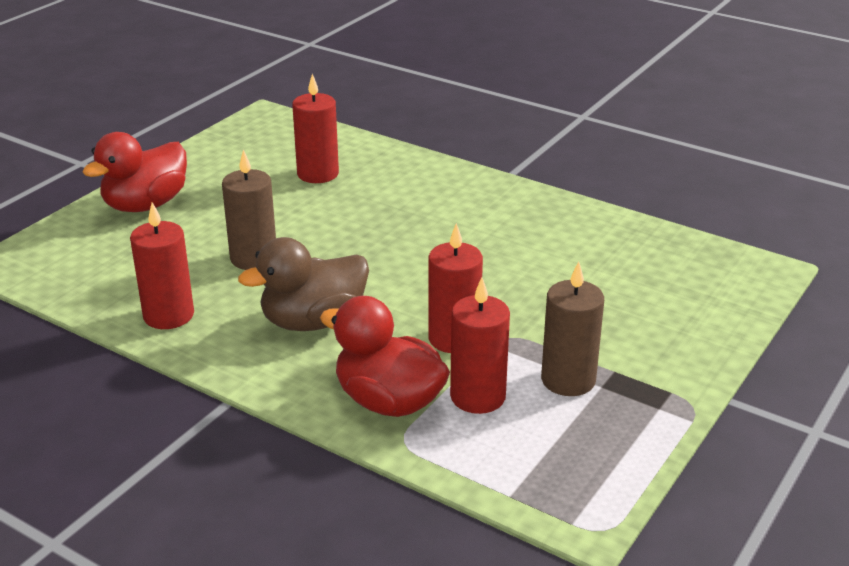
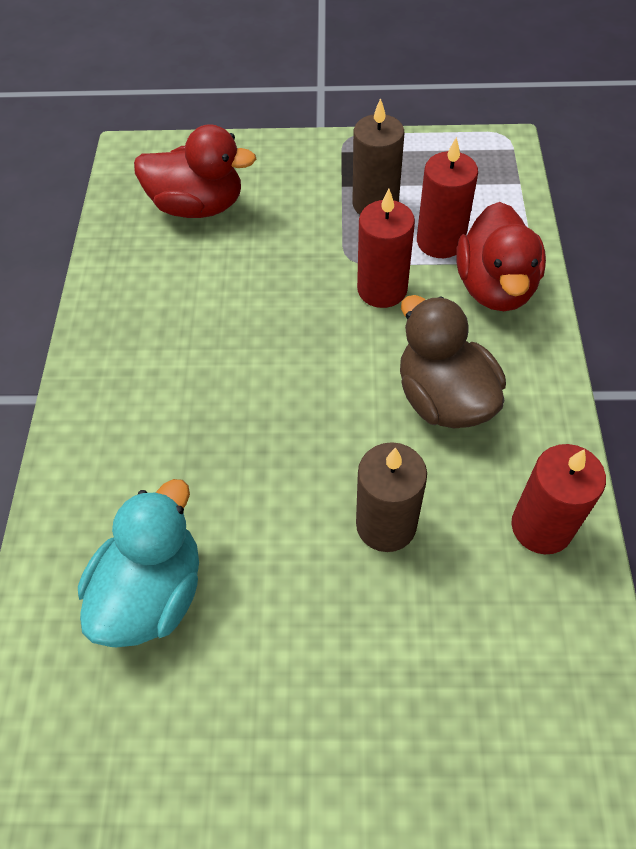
camera: 120 degrees left, 25 degrees up
red duck [82,132,187,212] -> red duck moved to [134,124,256,218]
brown duck [238,237,369,331] -> brown duck turned 150 degrees counterclockwise [400,295,506,428]
red candle [292,74,339,183] -> turquoise duck [78,479,199,647]

